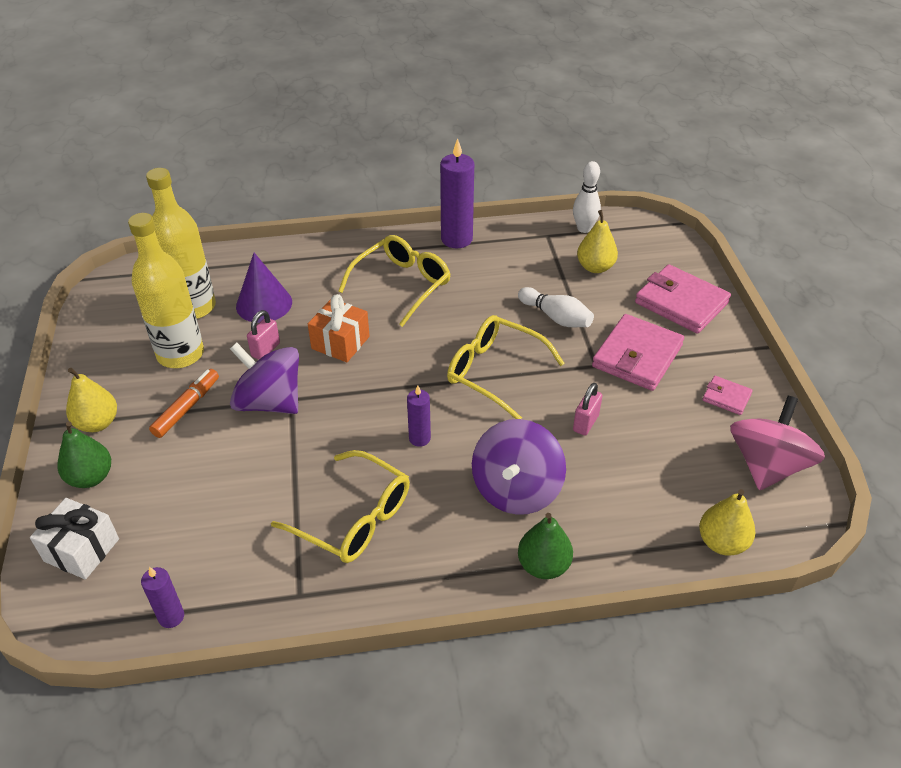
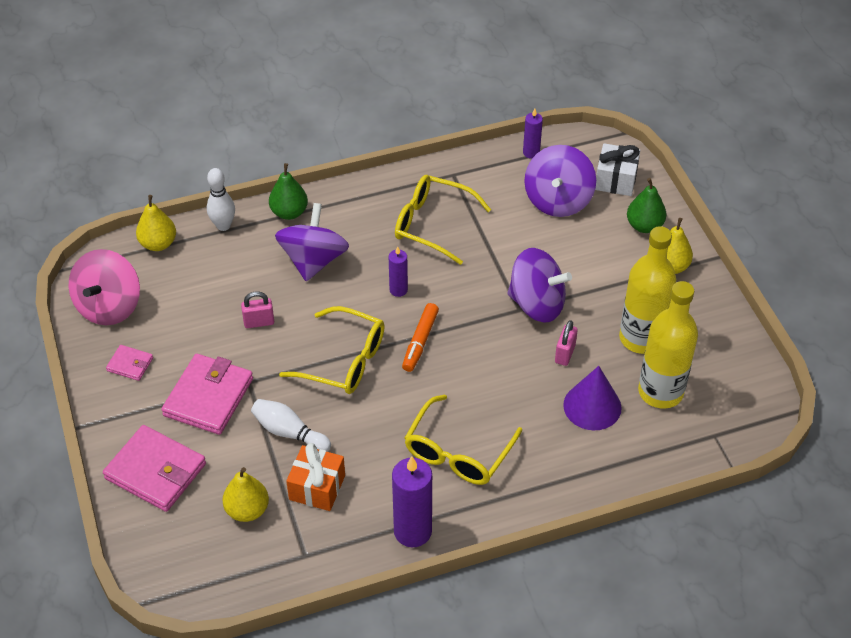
camera: 170 degrees right, 5 degrees up
orange marker [149,369,219,438] -> orange marker moved to [402,303,439,372]
orange gift [308,294,370,362] -> orange gift moved to [286,443,345,511]
white bowling pin [573,161,601,233] -> white bowling pin moved to [207,168,235,231]
pink padlock [573,383,603,435] -> pink padlock turned 60 degrees clockwise [241,291,274,328]
none -> purple spinning top [524,145,596,217]

